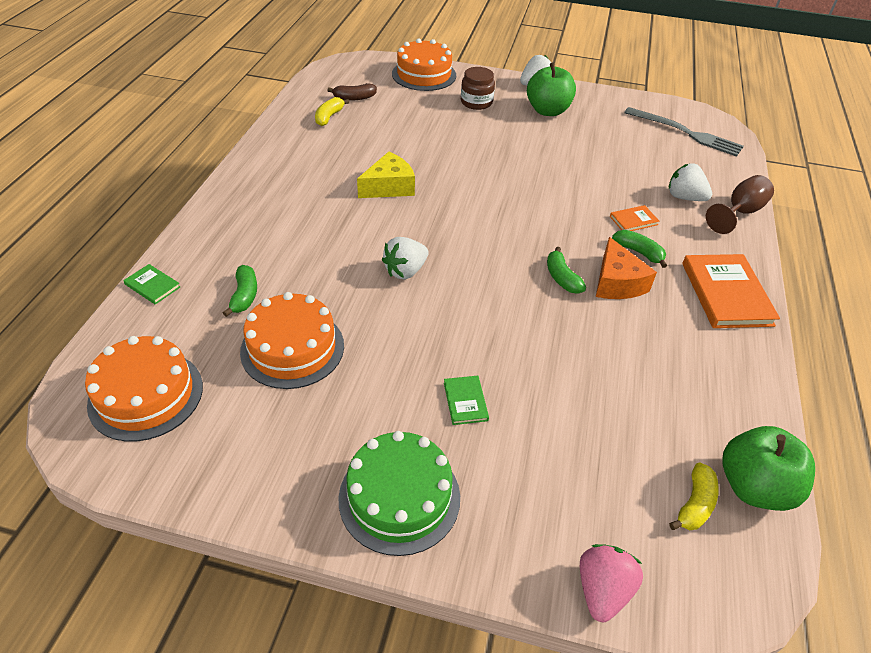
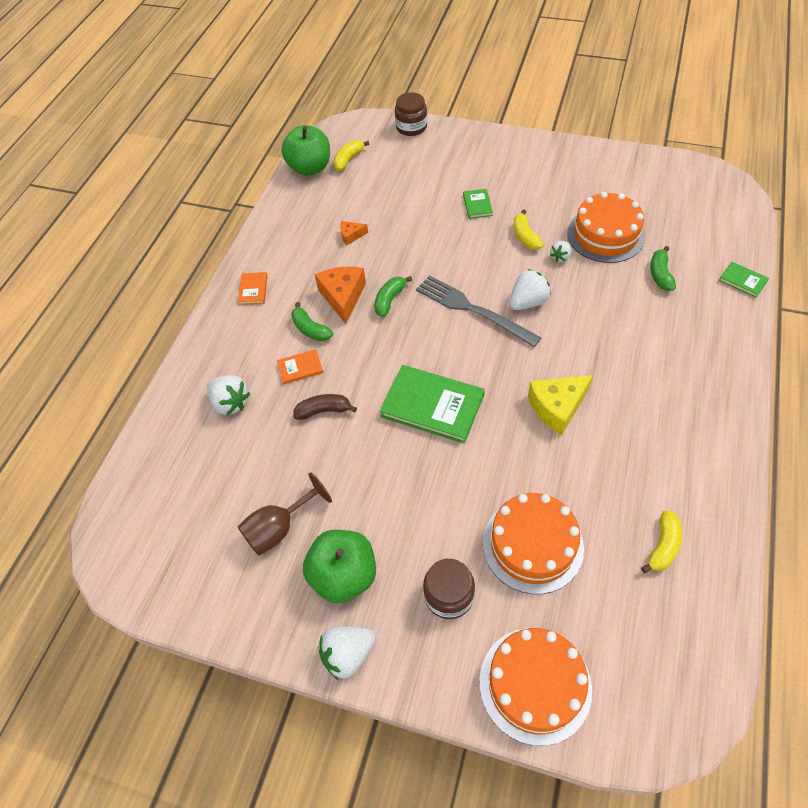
camera: 170 degrees left, 10 degrees up
orange cake [85,336,203,442] -> orange cake moved to [483,493,584,594]
brown banana [327,83,377,101] -> brown banana moved to [293,394,357,420]
green cake [338,431,460,556] -> none
green banana [547,247,586,294] -> green banana turned 135 degrees counterclockwise [375,276,412,317]
pink strawberry [580,544,643,622] -> brown jar [395,92,427,136]
grey fork [624,107,744,157] -> grey fork moved to [416,275,541,347]
orange book [682,254,780,328] -> orange book [238,272,268,305], size x0.48
brown goblet [706,175,774,234] -> brown goblet moved to [237,472,332,556]
none -> orange cheese [340,221,368,245]
none -> green book [380,365,485,444]
none -> yellow banana [514,209,543,250]
none -> white strawberry [550,241,572,262]

